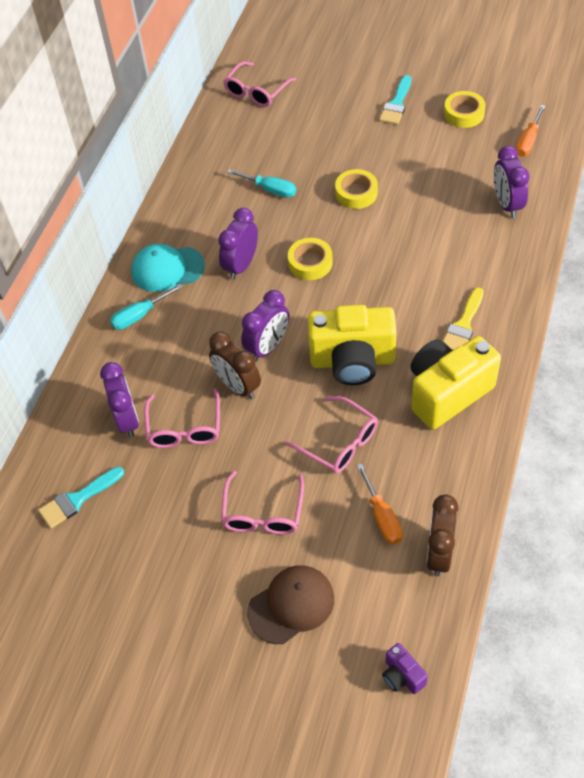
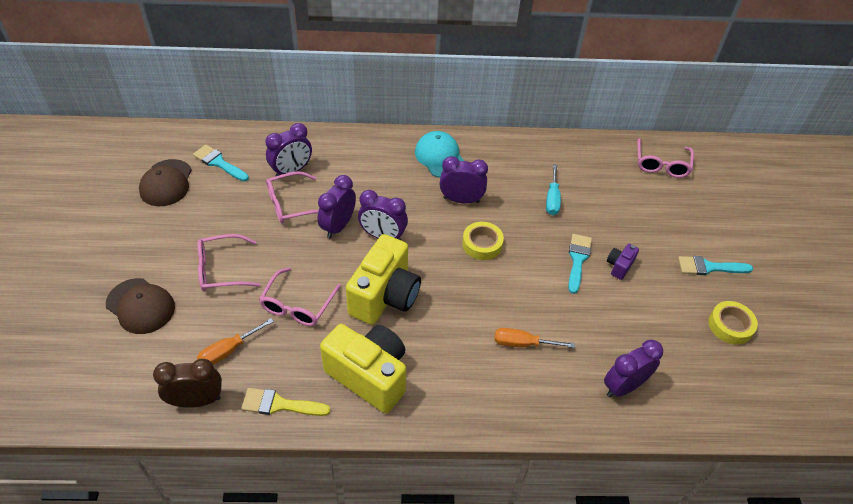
camera: 65 degrees right, 5 degrees down
turquoise screwdriver [110,284,183,330] -> none
brown clock [209,332,261,399] -> purple clock [317,175,356,238]
pink glasses [223,61,297,107] -> pink glasses turned 90 degrees counterclockwise [638,138,694,178]
yellow camera [308,305,397,385] -> yellow camera turned 135 degrees counterclockwise [346,234,421,325]
yellow tape [335,169,378,209] -> turquoise brush [568,234,592,294]
purple camera [382,643,428,694] -> purple camera moved to [607,244,639,280]
yellow brush [443,287,484,350] -> yellow brush moved to [241,388,330,416]
orange screwdriver [516,105,546,157] -> orange screwdriver moved to [494,328,575,348]
none -> brown cap [139,159,192,206]

